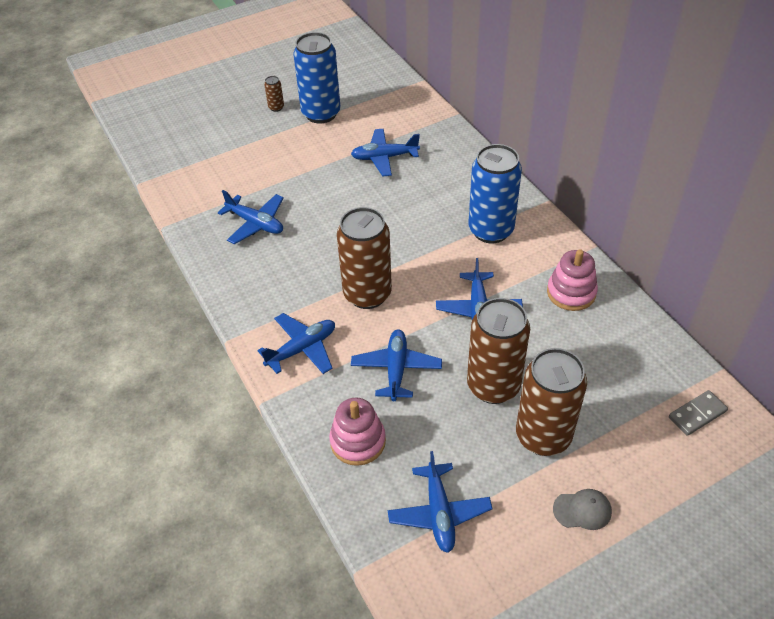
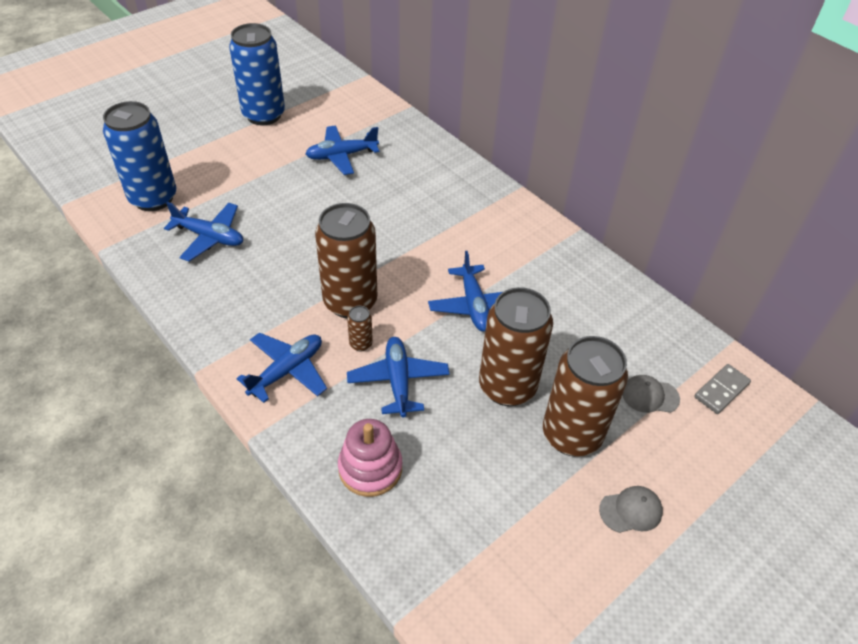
camera: 15 degrees left, 0 degrees up
brown can [264,76,284,112] -> brown can moved to [347,306,373,351]
blue plane [388,451,492,553] -> none
blue can [468,144,522,243] -> blue can moved to [103,101,176,211]
pink stacking toy [547,249,598,311] -> none
none -> grey cap [622,375,680,413]

